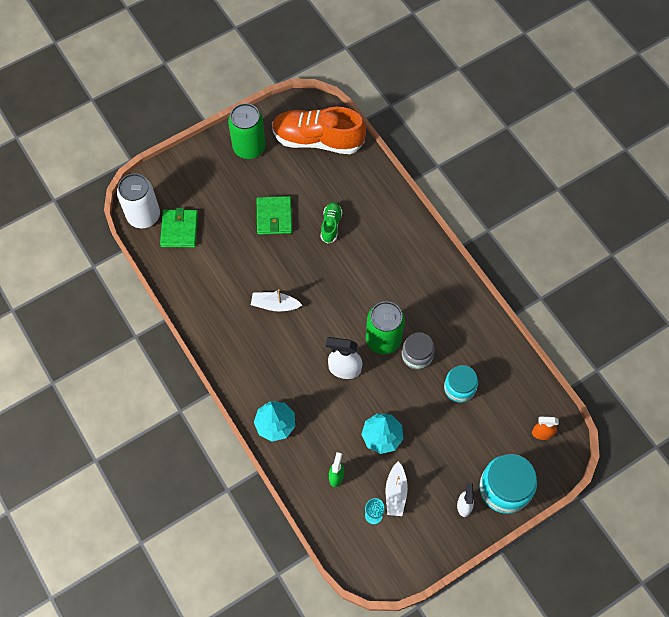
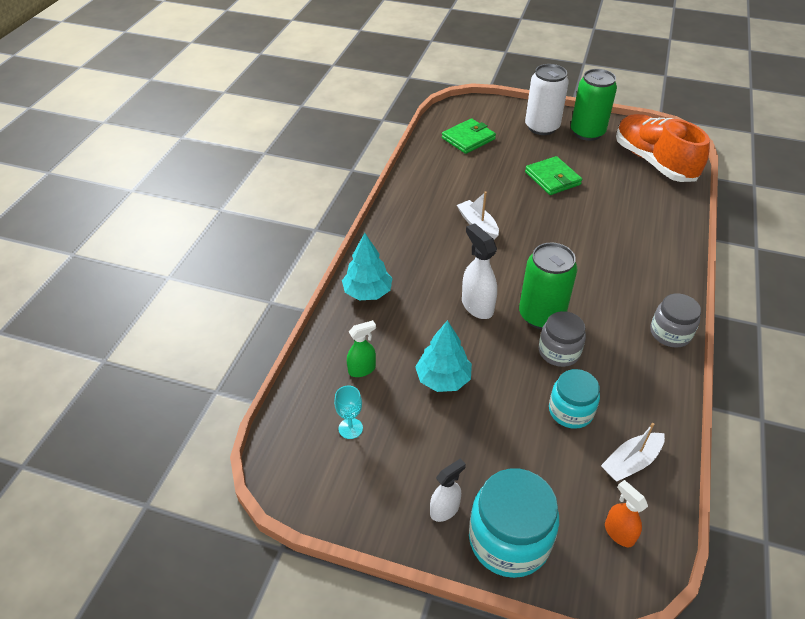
camera: 50 degrees right, 20 degrees down
white can [117,173,160,228] -> white can moved to [525,64,569,135]
green wallet [257,196,292,235] -> green wallet turned 75 degrees counterclockwise [525,156,582,195]
green shoe [321,202,342,244] -> none
white boat [386,461,408,516] -> white boat moved to [601,423,665,482]
none -> grey jar [650,293,701,348]

